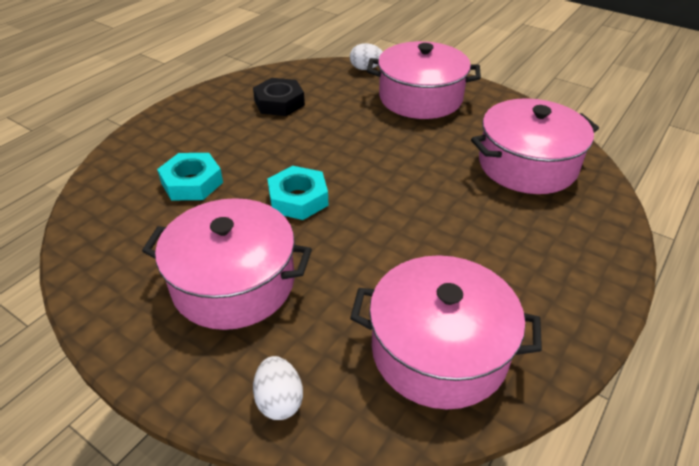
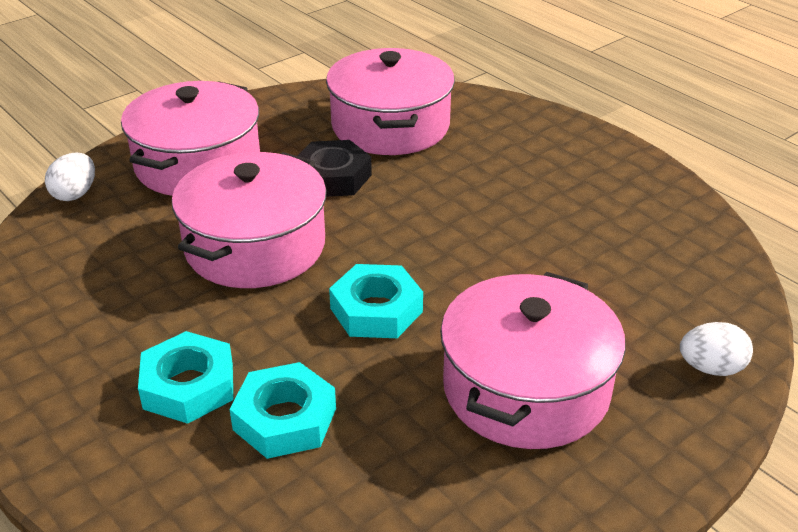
camera: 75 degrees left, 5 degrees down
black nut [253,78,305,116] -> black nut moved to [297,140,372,197]
pink pot [350,255,542,409] -> pink pot moved to [172,152,327,288]
none -> turquoise nut [138,331,233,424]

